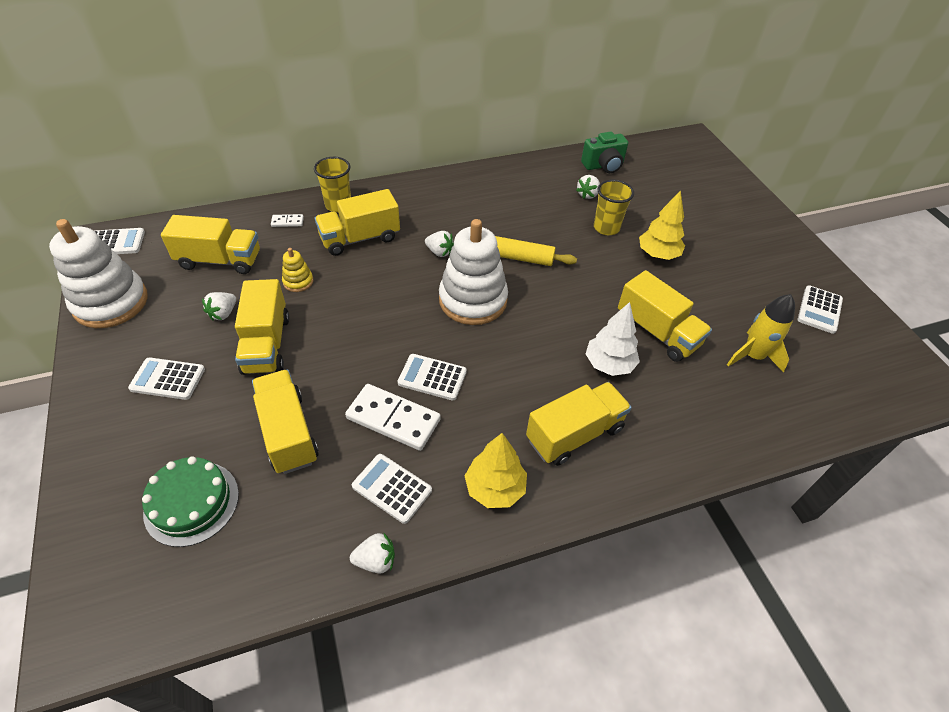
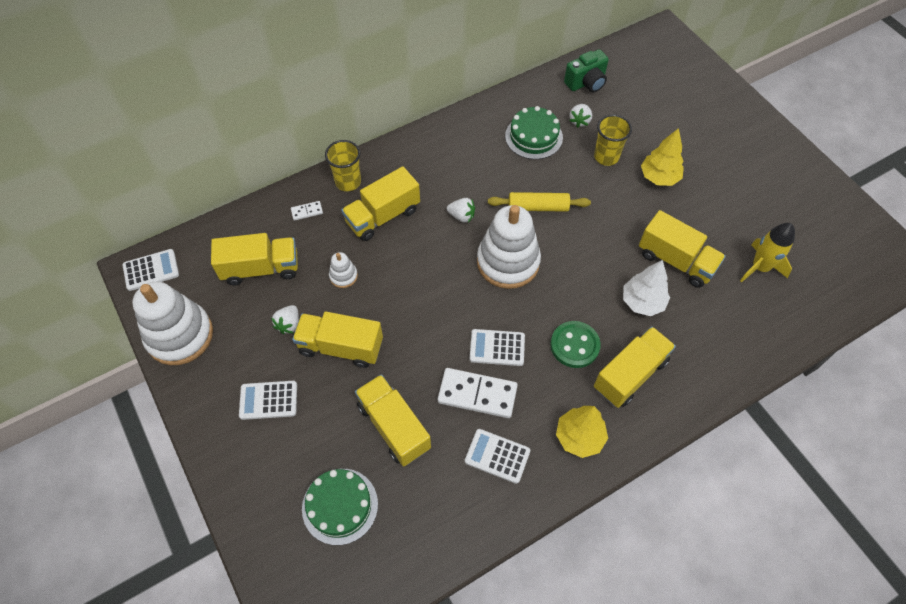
camera: 10 degrees left, 10 degrees up
yellow truck [235,279,289,375] -> yellow truck turned 120 degrees clockwise [292,312,383,368]
yellow stacking toy [282,248,313,292] -> white stacking toy [329,252,358,288]
white strawberry [350,532,395,574] -> none
white calculator [798,285,843,334] -> none
none -> green cake [505,106,563,159]
none -> green button [550,321,601,368]

